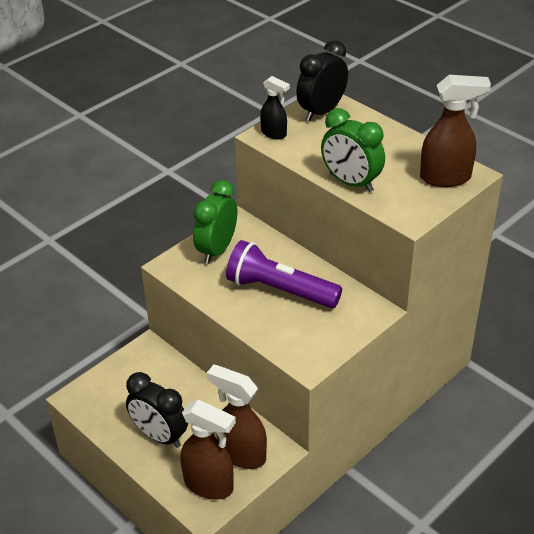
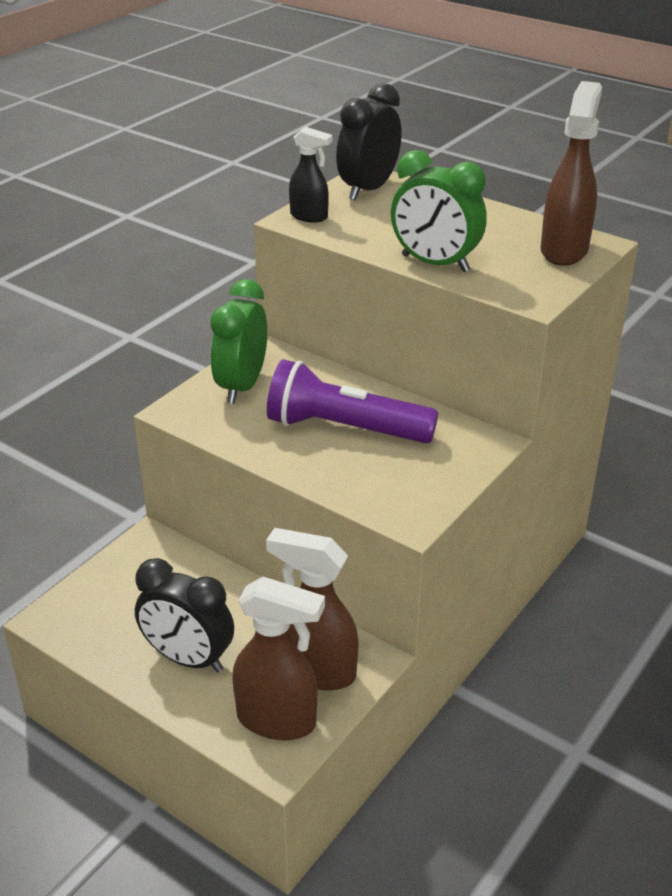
camera: 10 degrees left, 5 degrees down
brown spray bottle [420,75,491,187] -> brown spray bottle turned 60 degrees counterclockwise [541,81,602,266]

